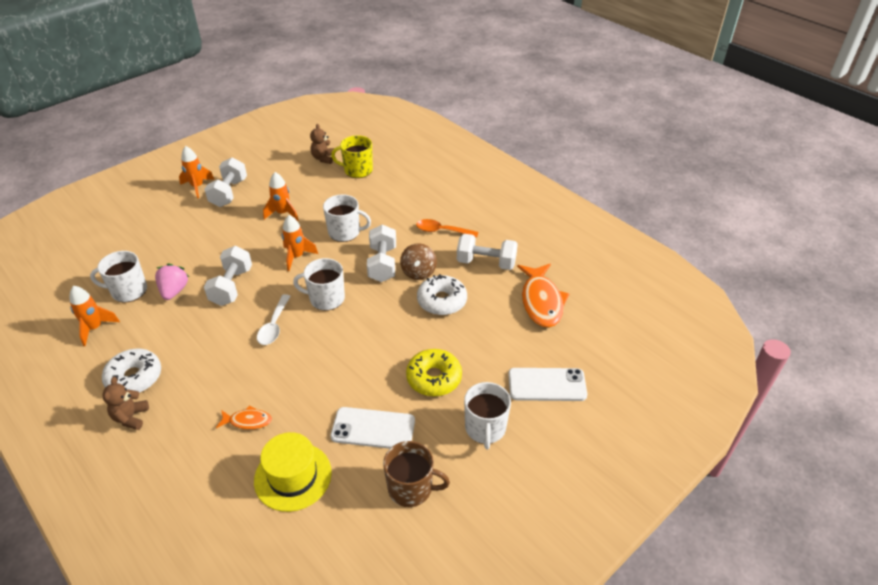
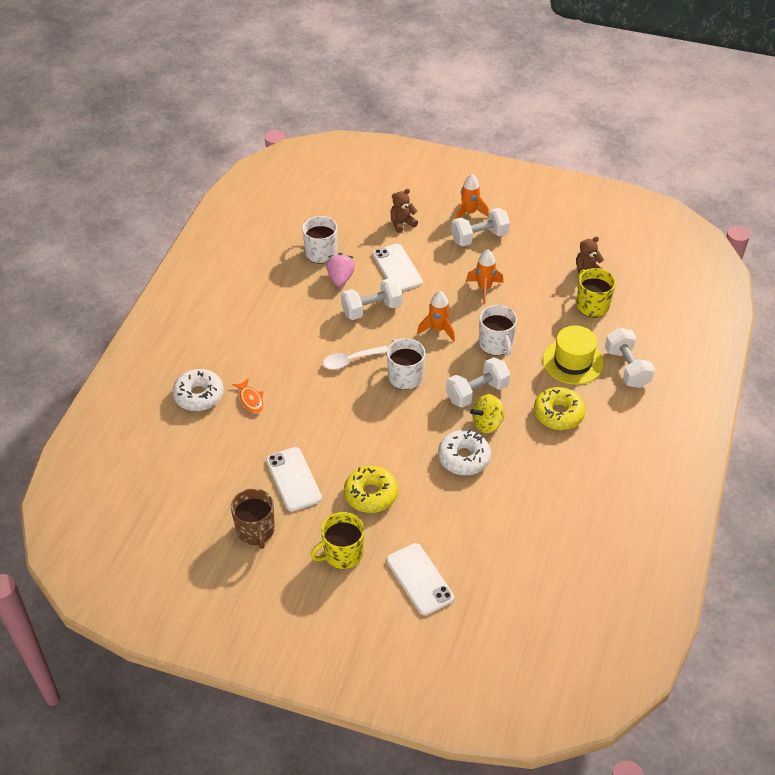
camera: 60 degrees right, 5 degrees up
orange rocket [70,286,120,346] -> none
white donut [102,348,161,393] -> white donut moved to [172,369,224,411]
brown teddy bear [102,377,149,430] -> brown teddy bear moved to [390,189,418,233]
pink strawberry [155,264,189,300] -> pink strawberry turned 60 degrees counterclockwise [326,253,355,287]
yellow hat [254,432,332,512] -> yellow hat moved to [543,326,604,385]
brown spinning top [400,243,437,280] -> yellow spinning top [470,394,505,433]
orange spoon [416,219,478,237] -> yellow donut [534,387,586,430]
white dumbbell [457,234,518,270] -> white dumbbell moved to [605,327,655,388]
white mug [464,382,511,449] -> yellow mug [311,512,365,569]
orange fish [517,264,569,328] -> none
none -> white phone [372,244,423,291]

